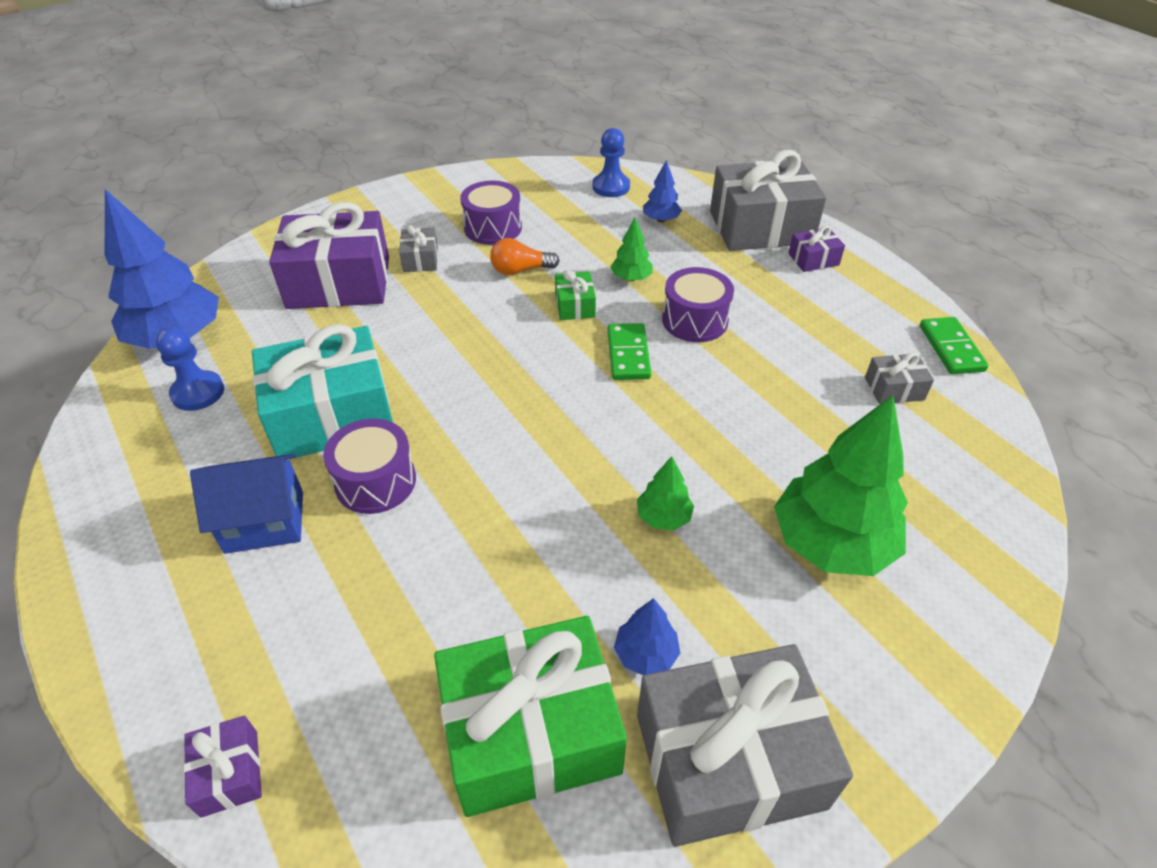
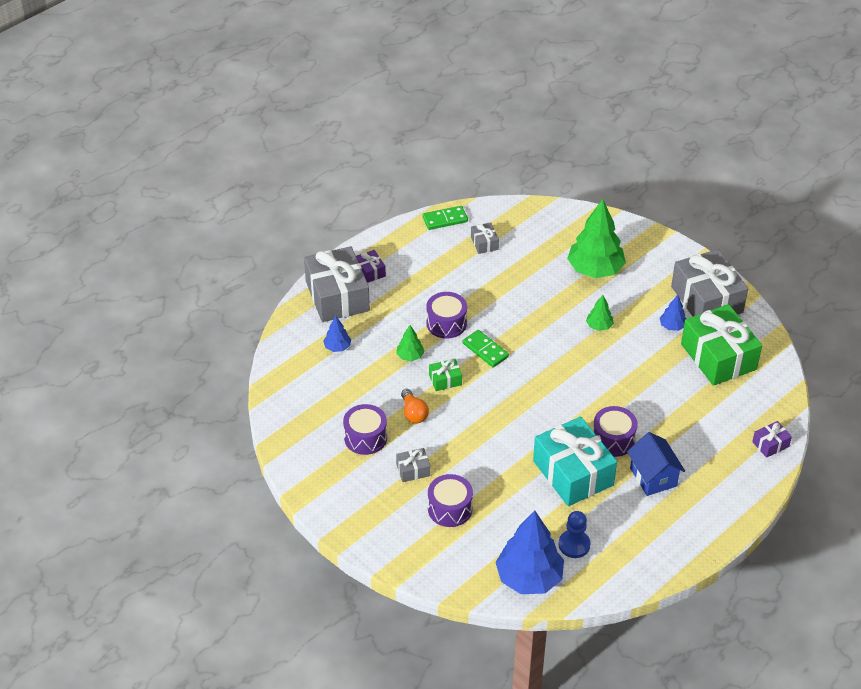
camera: 100 degrees left, 0 degrees up
purple gift [269,202,389,309] -> purple drum [428,474,473,527]
blue pawn [592,128,630,197] -> none
green domino [608,323,651,380] -> green domino turned 60 degrees clockwise [463,330,509,367]

